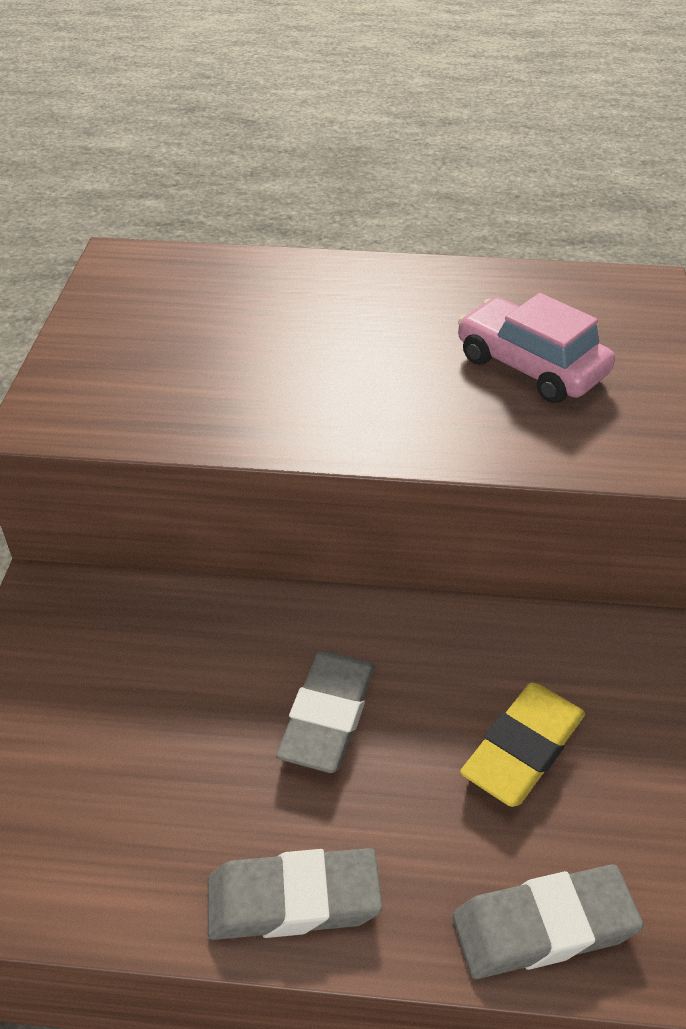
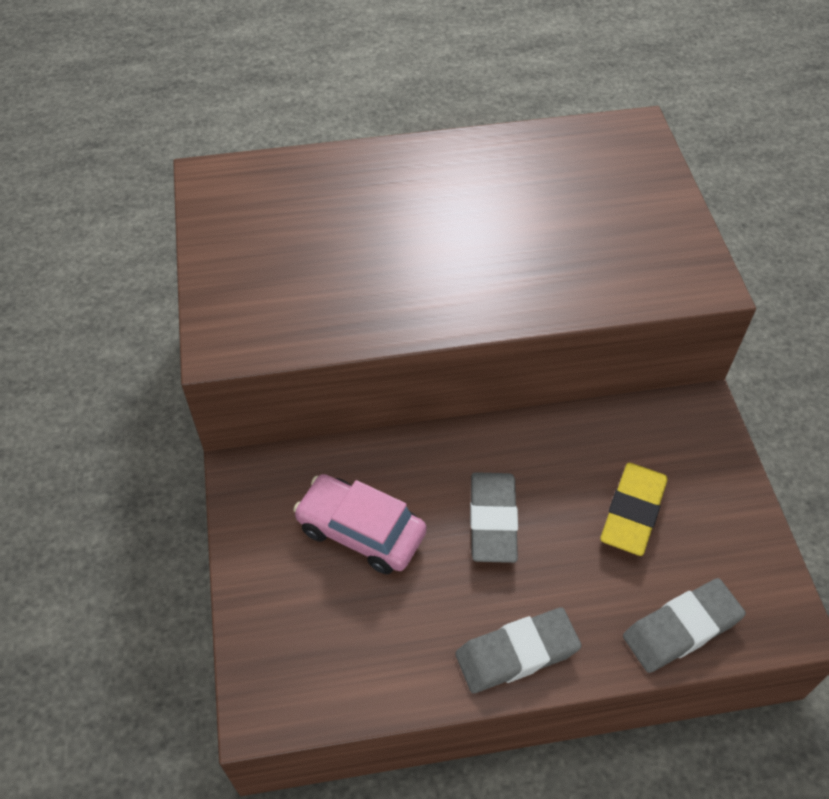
camera: 15 degrees left, 10 degrees up
pink car [458,293,615,403] -> pink car moved to [293,474,427,574]

